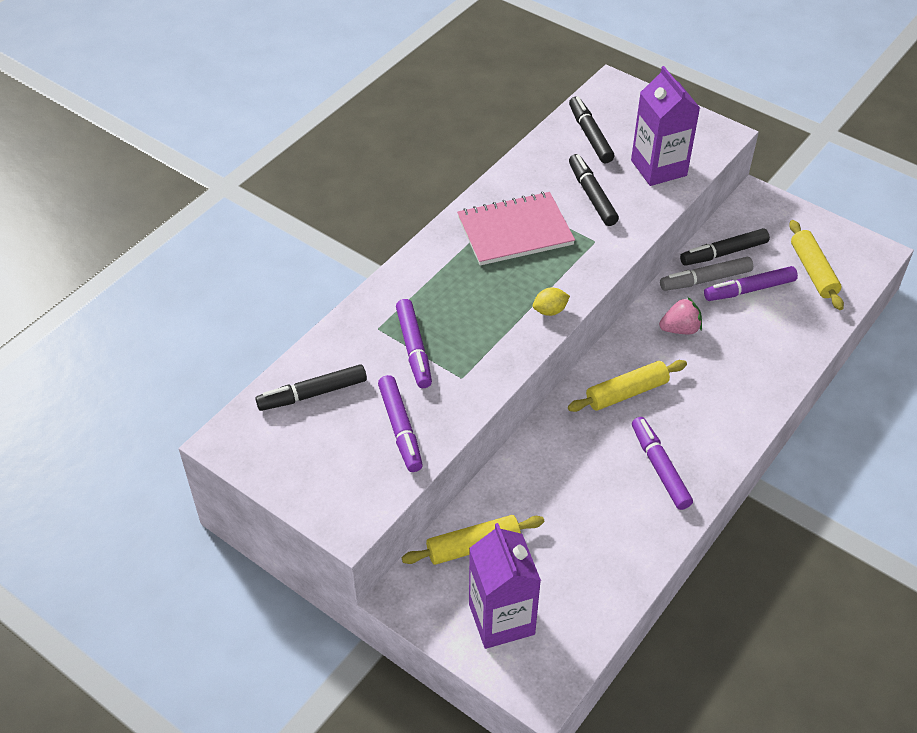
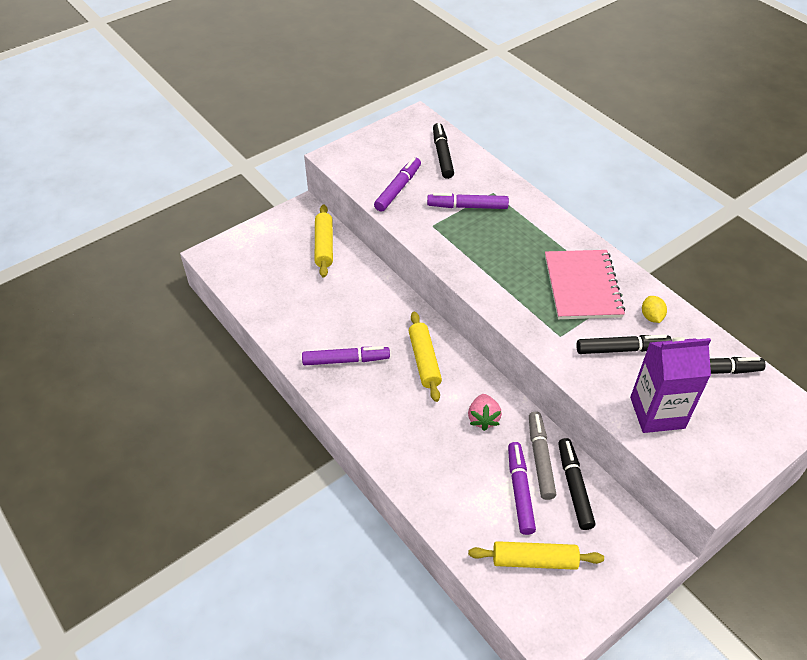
camera: 105 degrees right, 0 degrees up
purple marker [378,375,423,472] -> purple marker turned 120 degrees clockwise [374,157,421,212]
purple carton [469,523,541,649] -> none
yellow lemon [533,287,570,316] -> yellow lemon moved to [642,296,667,323]

